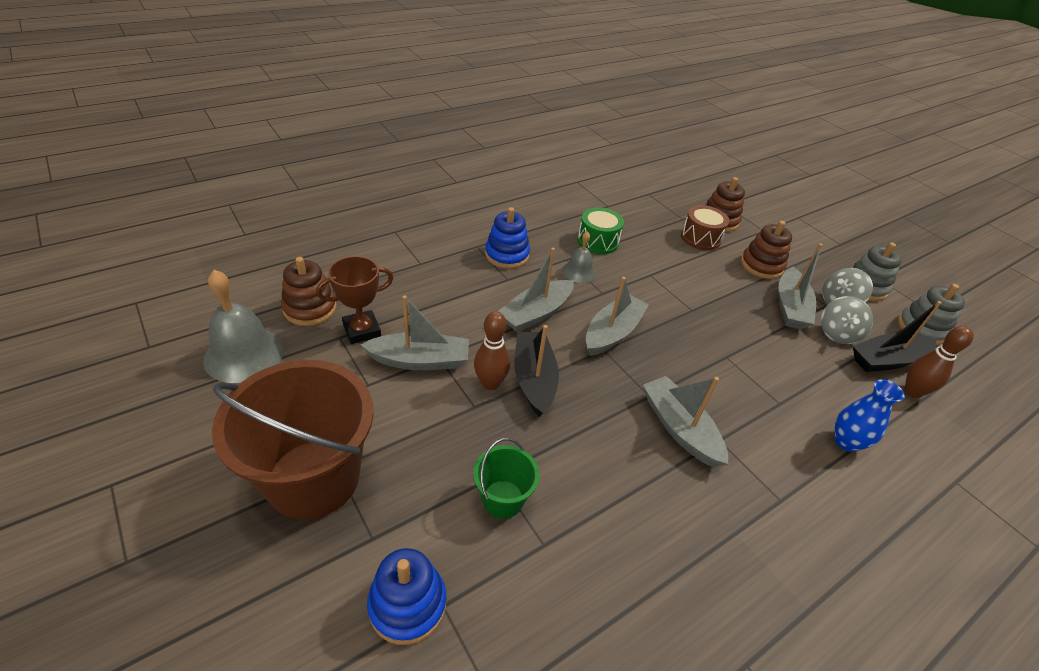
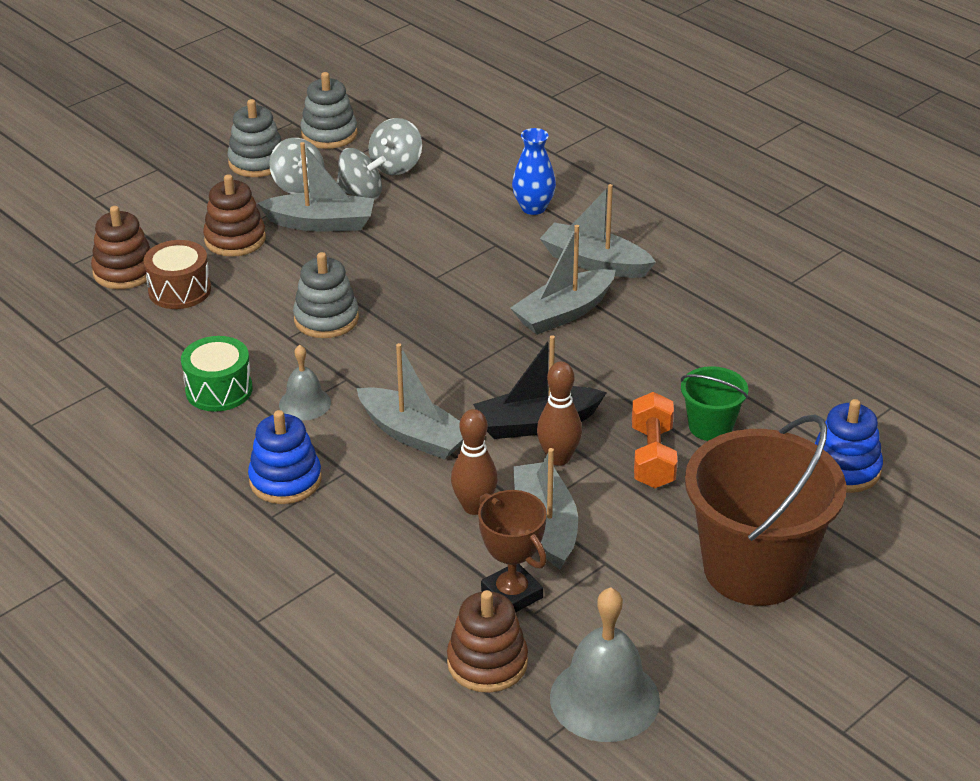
camera: 95 degrees left, 5 degrees down
grey boat [586,277,649,356] -> grey boat moved to [540,184,656,278]
black boat [853,301,942,372] -> grey spinning top [368,118,422,175]
brown bowling pin [904,326,974,398] -> brown bowling pin moved to [451,409,498,515]
none -> grey stacking toy [293,252,359,338]
none -> orange dumbbell [632,392,678,488]

